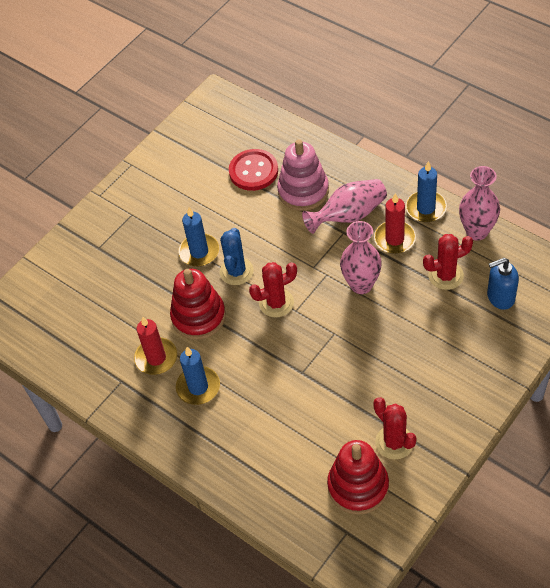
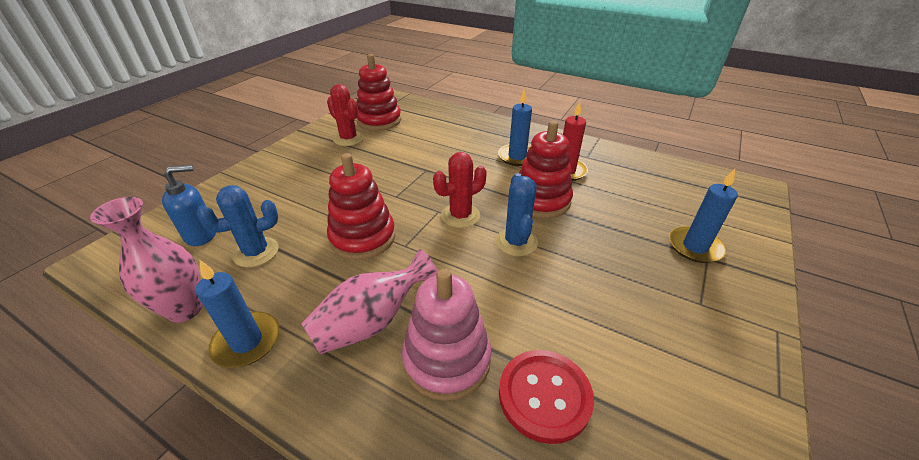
camera: 165 degrees right, 15 degrees down
blue candle [179,208,219,266] -> blue candle moved to [669,169,738,263]
pink vase [340,221,382,294] -> red stacking toy [327,153,396,260]
red candle [374,193,416,254] -> none
red cactus [423,234,473,290] -> blue cactus [197,185,279,268]

